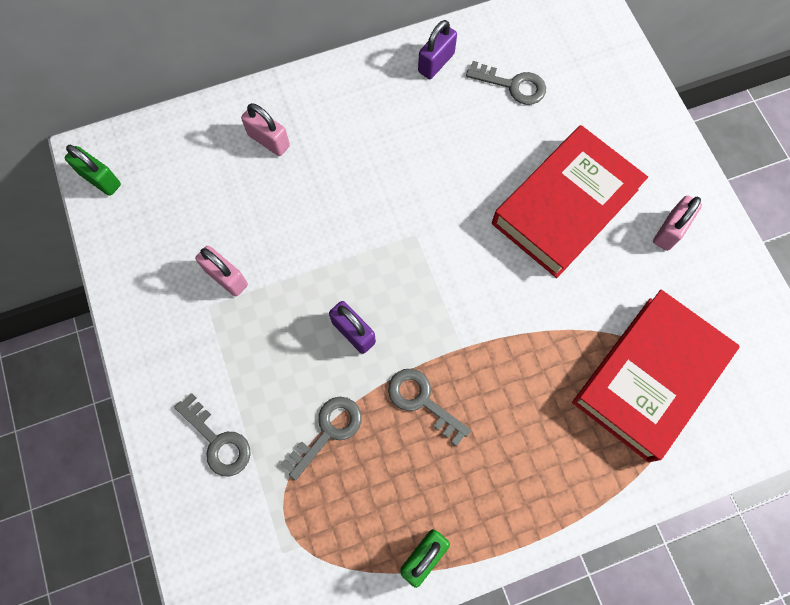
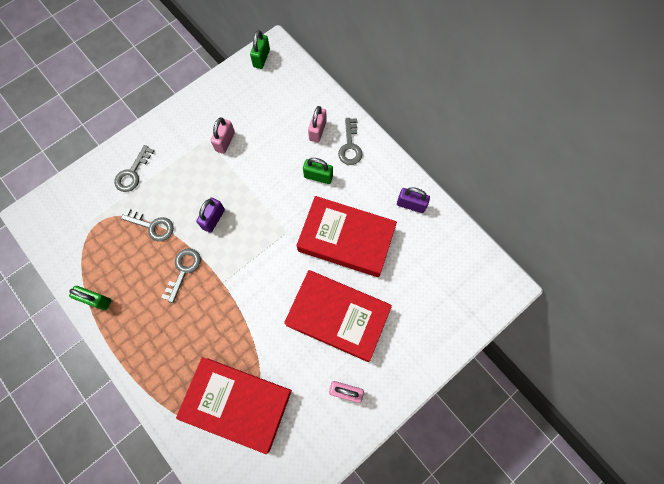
camera: 70 degrees right, 0 degrees up
grey key [466,61,546,105] -> grey key moved to [338,118,362,165]
none -> red book [296,196,397,277]
none -> green padlock [303,158,333,184]

